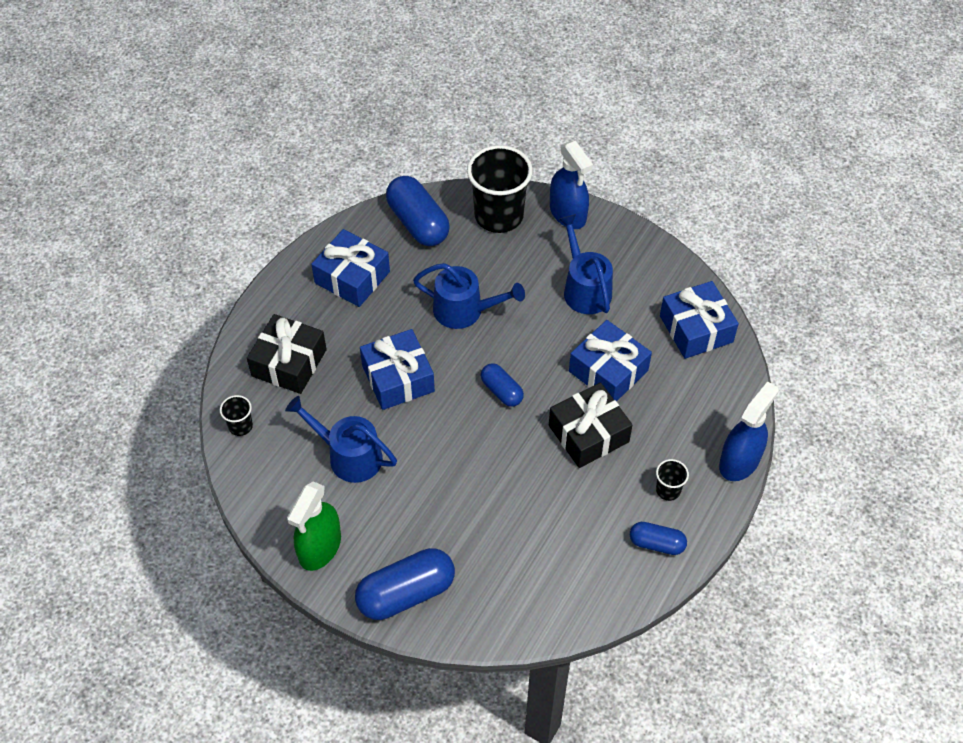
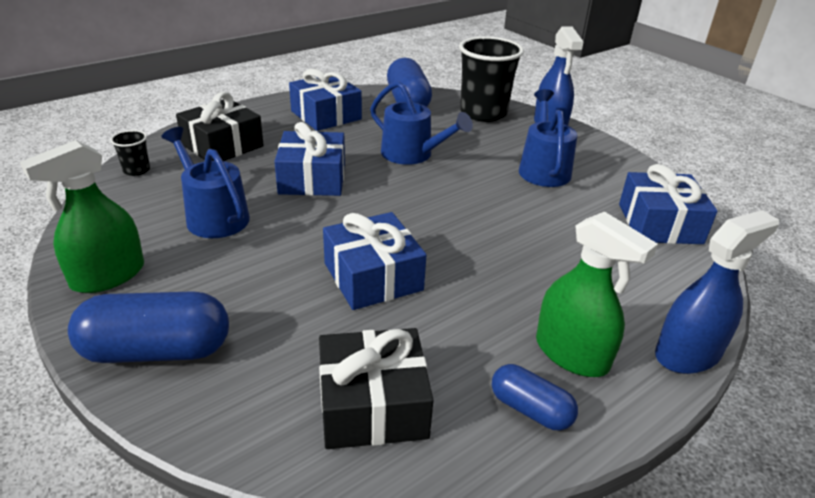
camera: 20 degrees right, 20 degrees down
blue capsule [481,363,524,407] -> none
black gift [549,383,632,468] -> black gift moved to [319,328,433,449]
blue gift [569,320,652,401] -> blue gift moved to [323,212,426,310]
black cup [656,459,689,501] -> green spray bottle [536,212,658,377]

